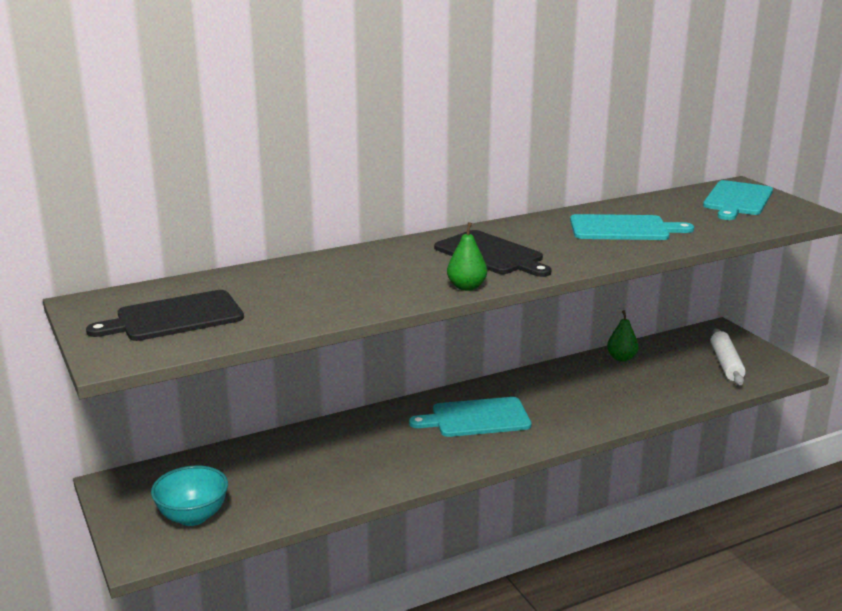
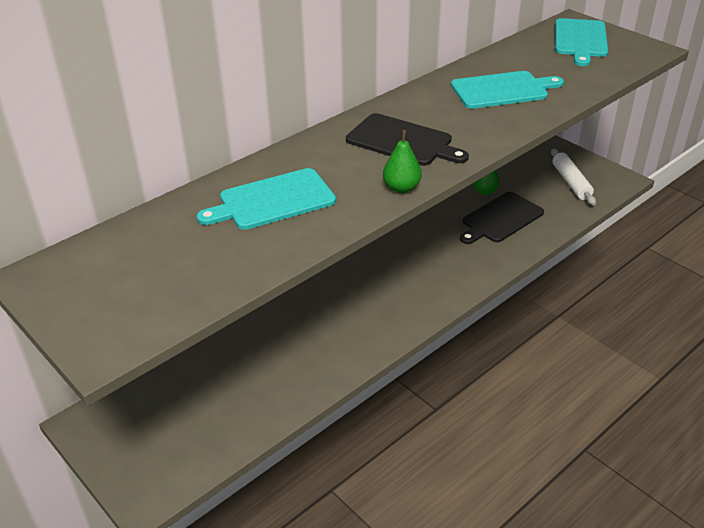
camera: 15 degrees left, 15 degrees up
black cutting board [86,290,244,341] -> black cutting board moved to [460,192,544,244]
turquoise bowl [151,466,228,526] -> none
turquoise cutting board [409,397,532,437] -> turquoise cutting board moved to [197,168,336,230]

